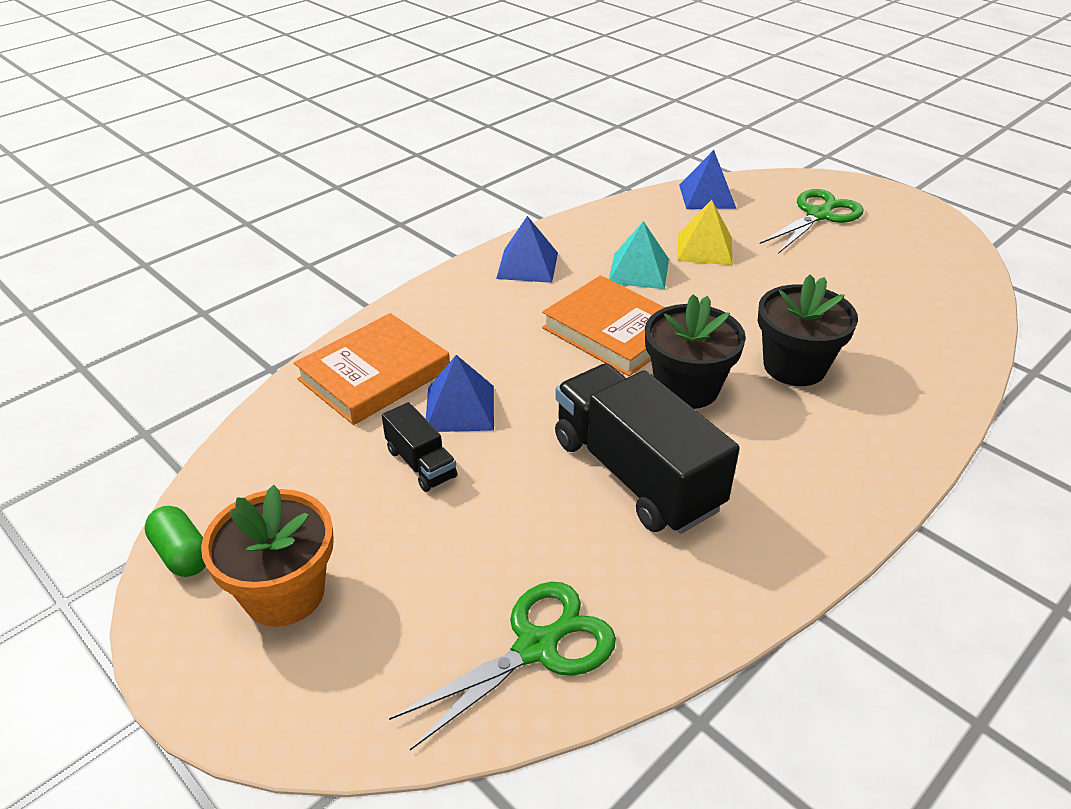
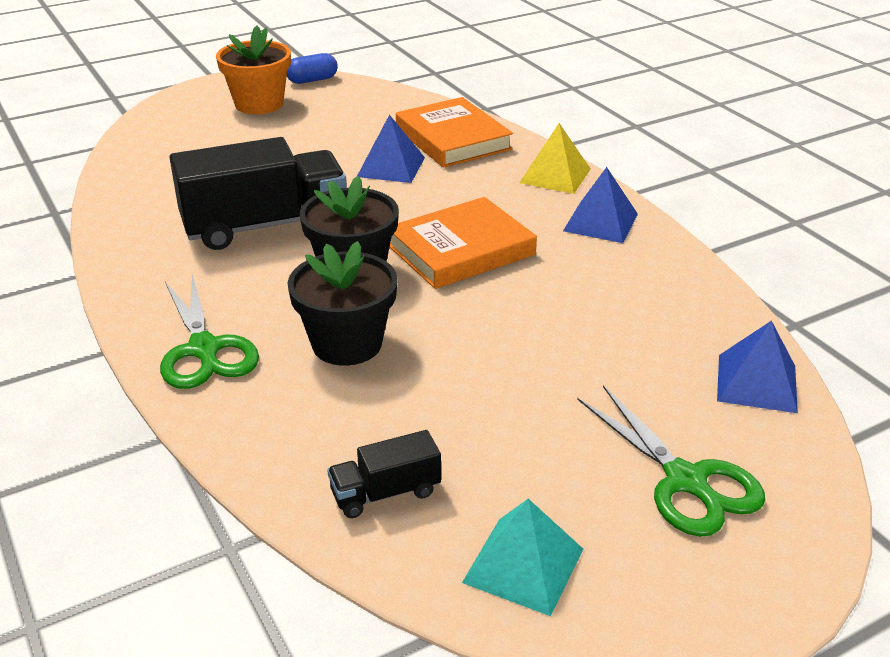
camera: 105 degrees right, 5 degrees down
green capsule [144,506,206,577] -> blue capsule [287,53,338,84]
black truck [382,402,457,492] -> black truck moved to [327,430,441,518]
green scissors [389,582,616,750] -> green scissors moved to [160,275,259,389]
turquoise pyramid [609,221,669,289] -> turquoise pyramid moved to [462,499,583,616]
yellow pyramid [677,200,733,265] -> yellow pyramid moved to [520,123,591,194]

